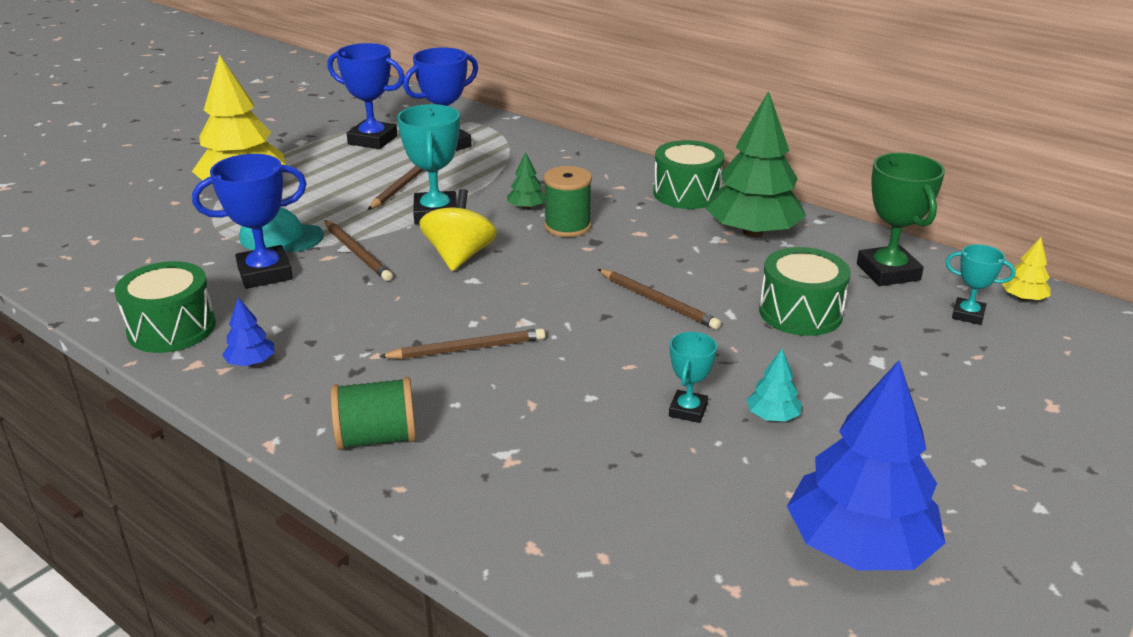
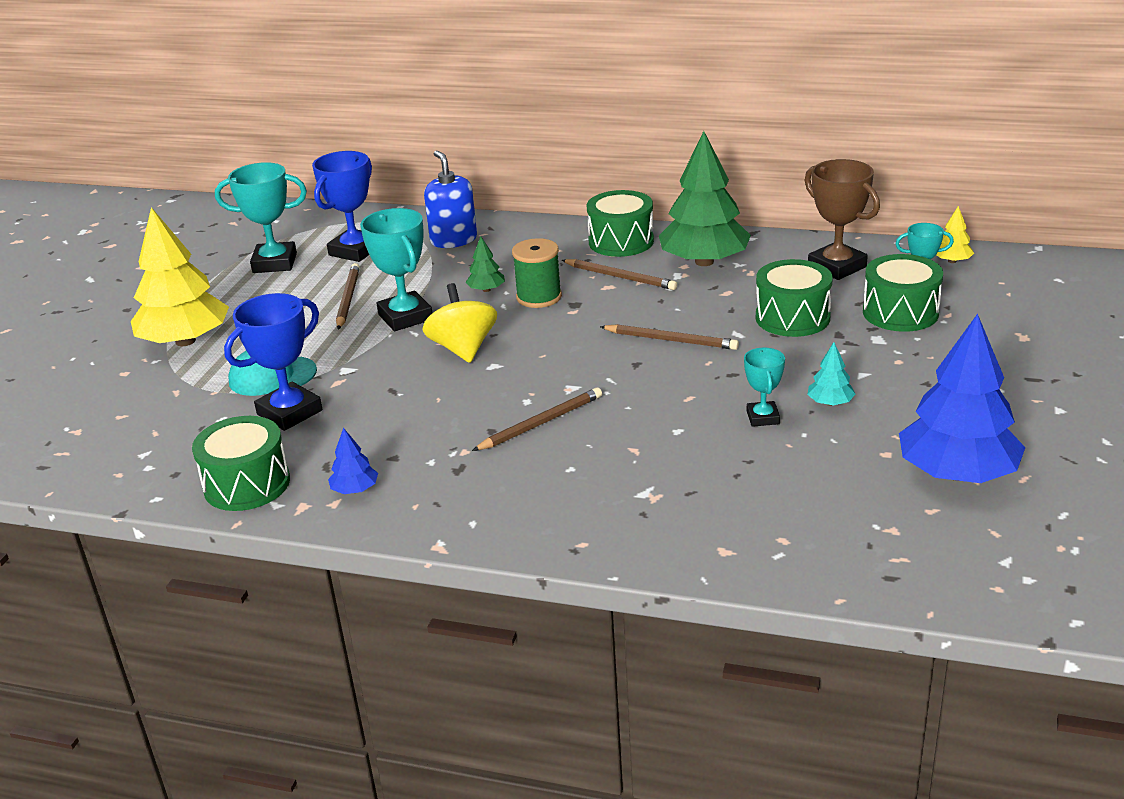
camera: 20 degrees left, 0 degrees up
brown pencil [324,220,393,281] -> brown pencil moved to [562,259,677,290]
blue trophy [327,43,404,149] -> turquoise trophy [215,162,307,273]
green spool [331,377,416,450] -> none
green trophy [857,153,945,286] -> brown trophy [804,159,880,280]
none -> blue soap dispenser [424,151,477,248]
none -> green drum [863,254,943,332]

